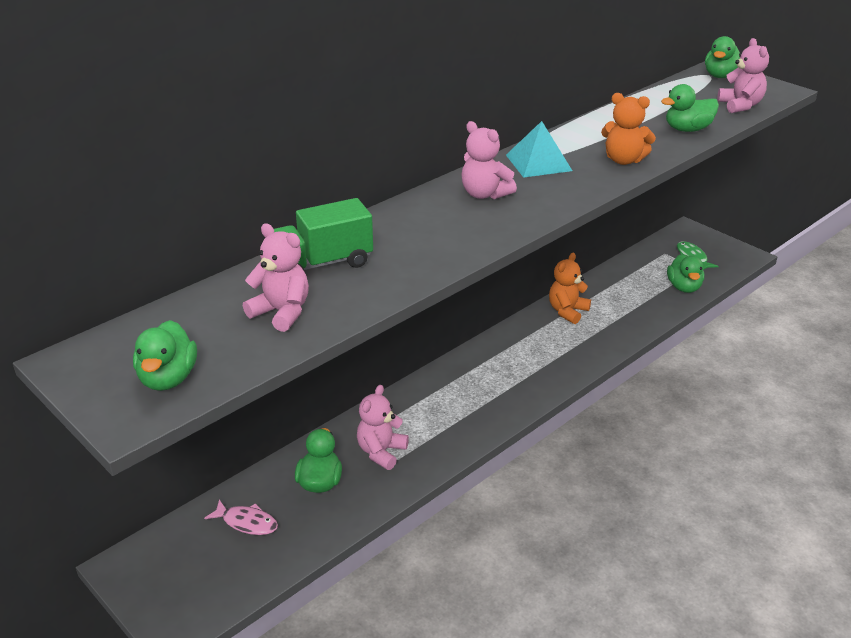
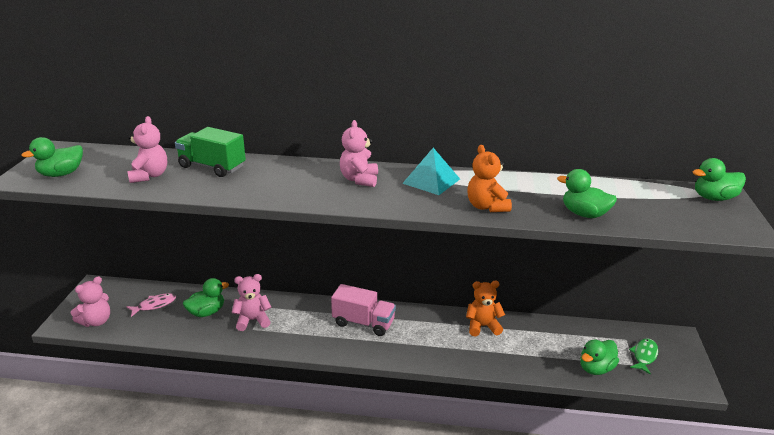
camera: 50 degrees right, 5 degrees down
pink fish [204,499,278,535] -> pink fish turned 105 degrees counterclockwise [126,293,176,317]
pink teddy bear [717,38,769,113] -> pink teddy bear moved to [71,276,110,327]
none -> pink truck [331,284,396,336]

